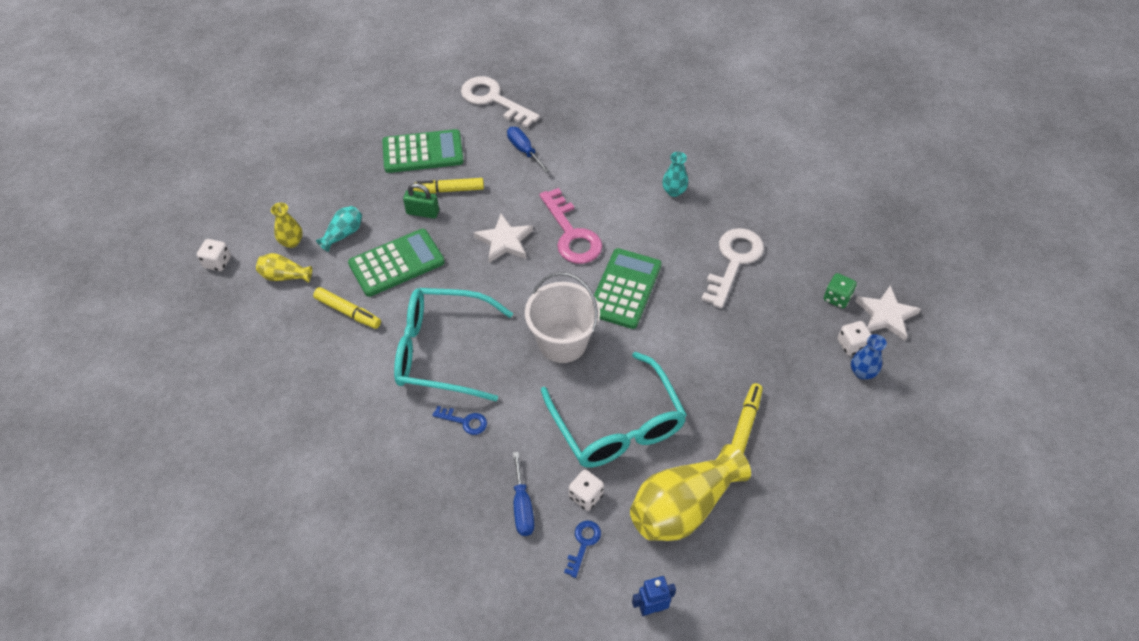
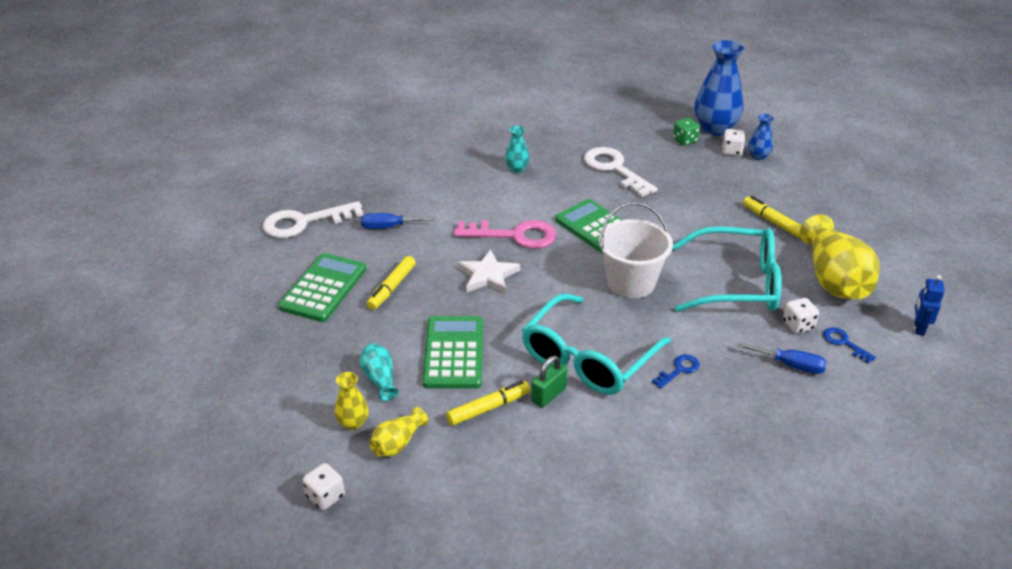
camera: 60 degrees left, 15 degrees down
green padlock [403,183,439,219] -> green padlock moved to [531,355,568,408]
white star [855,285,921,341] -> blue vase [694,40,744,135]

